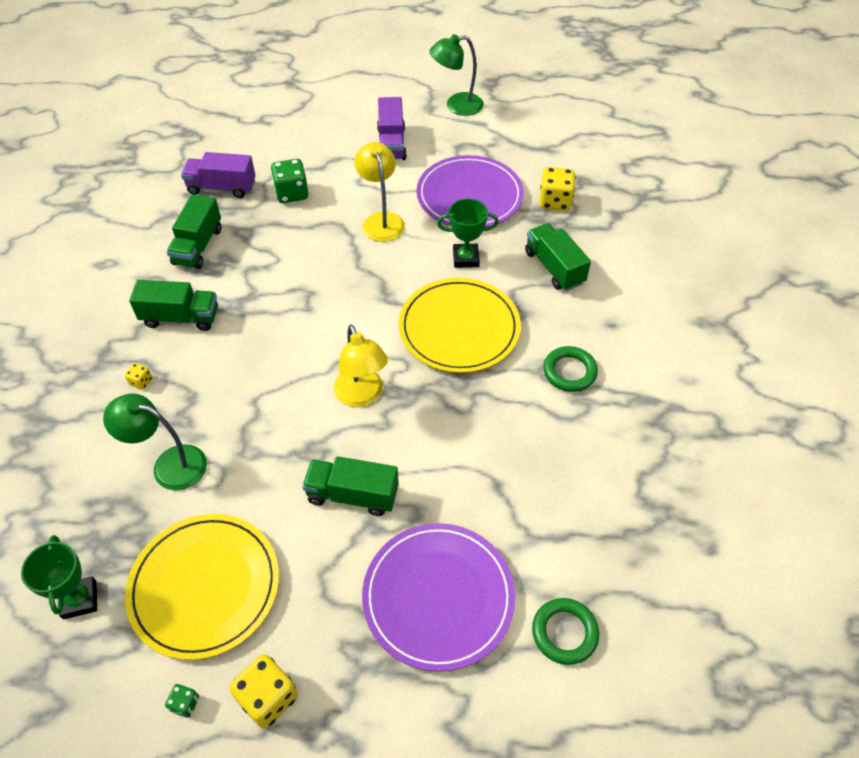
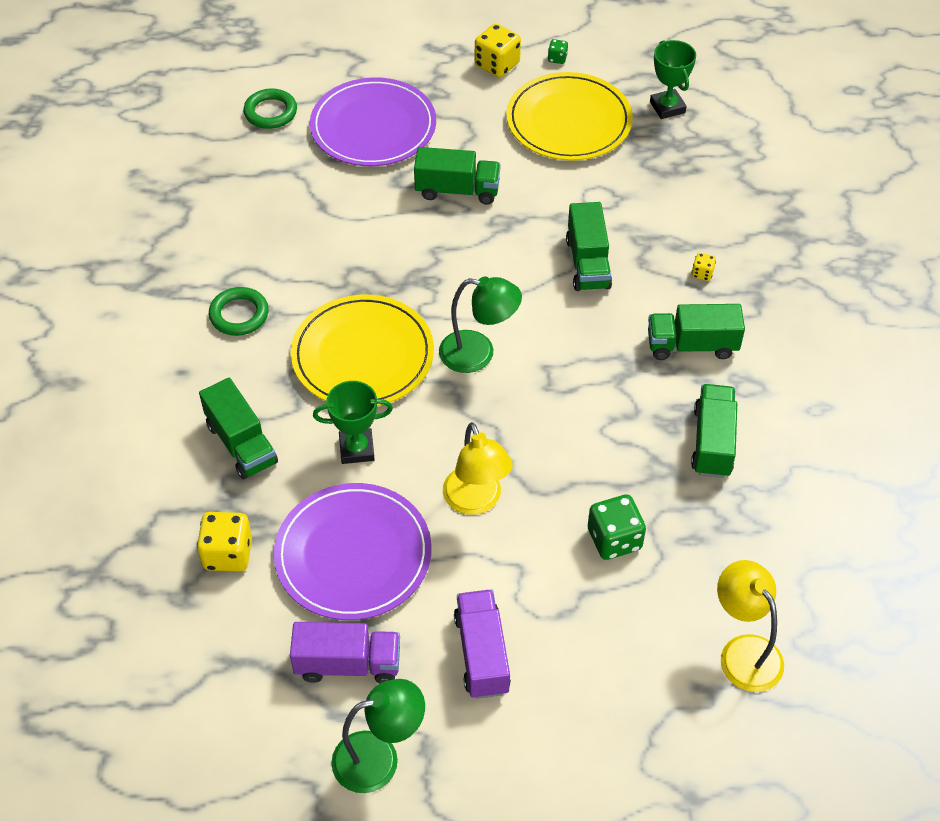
camera: 175 degrees right, 0 degrees up
green lamp [103,393,207,490] -> green lamp moved to [439,276,522,373]
purple truck [181,152,256,198] -> purple truck moved to [290,622,400,683]
yellow lamp [334,324,388,407] -> yellow lamp moved to [717,560,784,692]
none -> green truck [566,202,612,291]

